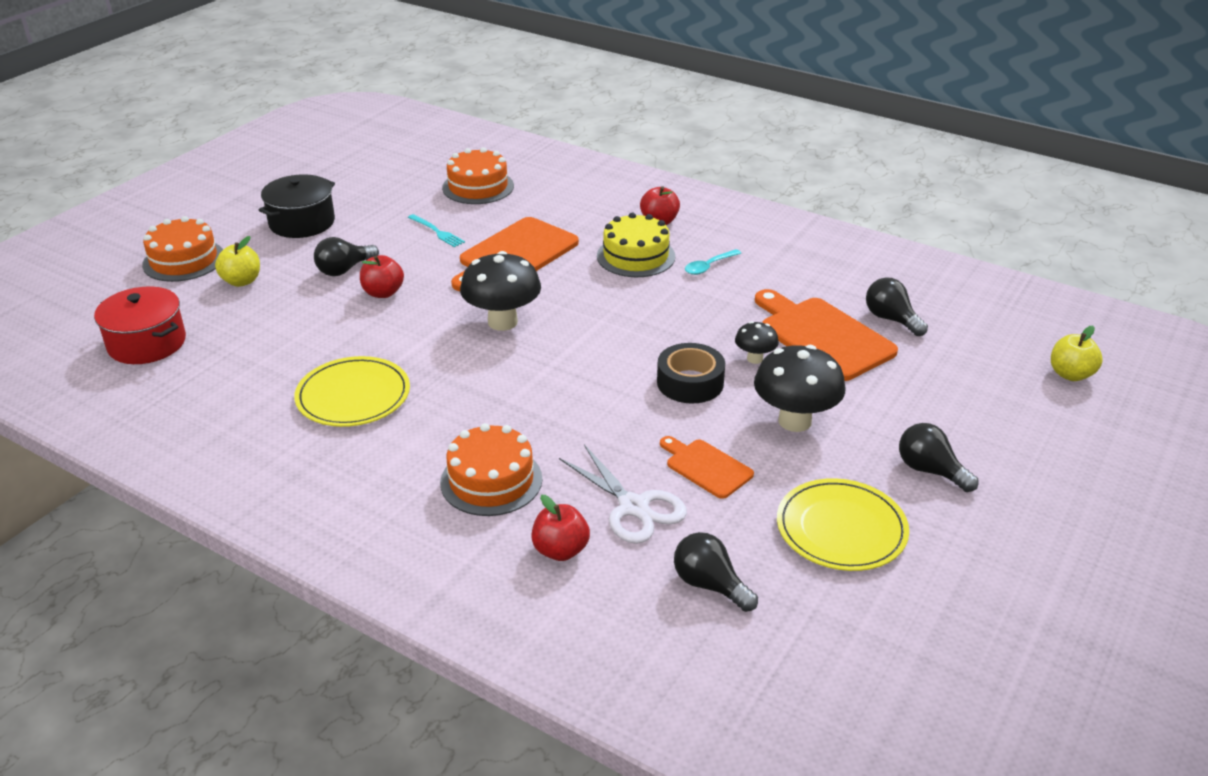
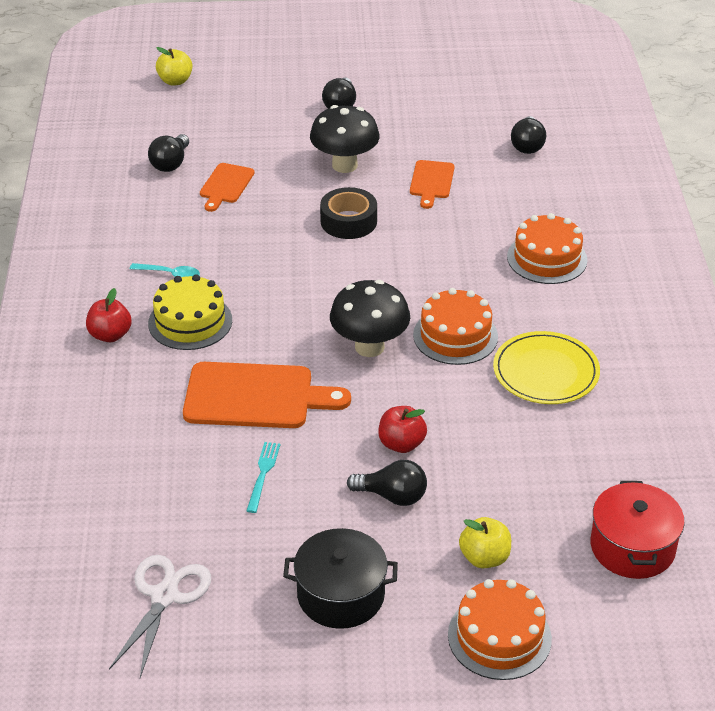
camera: 125 degrees left, 5 degrees up
orange cake [442,147,514,204] -> orange cake moved to [413,288,498,365]
red apple [531,495,590,561] -> none
white scissors [559,444,687,544] -> white scissors moved to [109,555,211,678]
black mushroom [735,321,779,364] -> none
orange cutting board [755,289,898,381] -> orange cutting board [200,163,254,212], size x0.55
yellow plate [777,478,909,571] -> none

